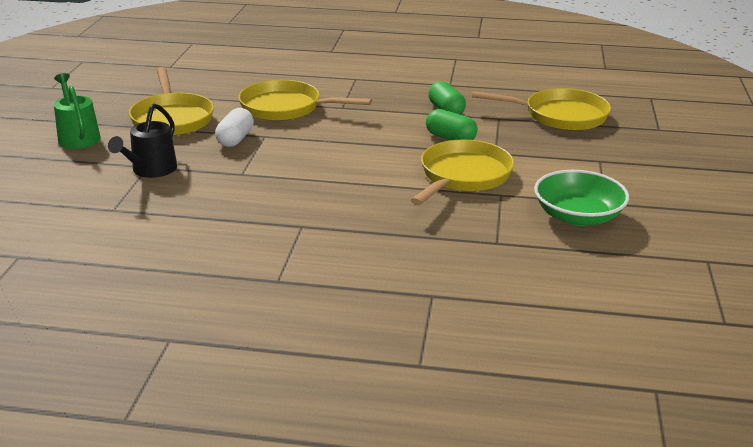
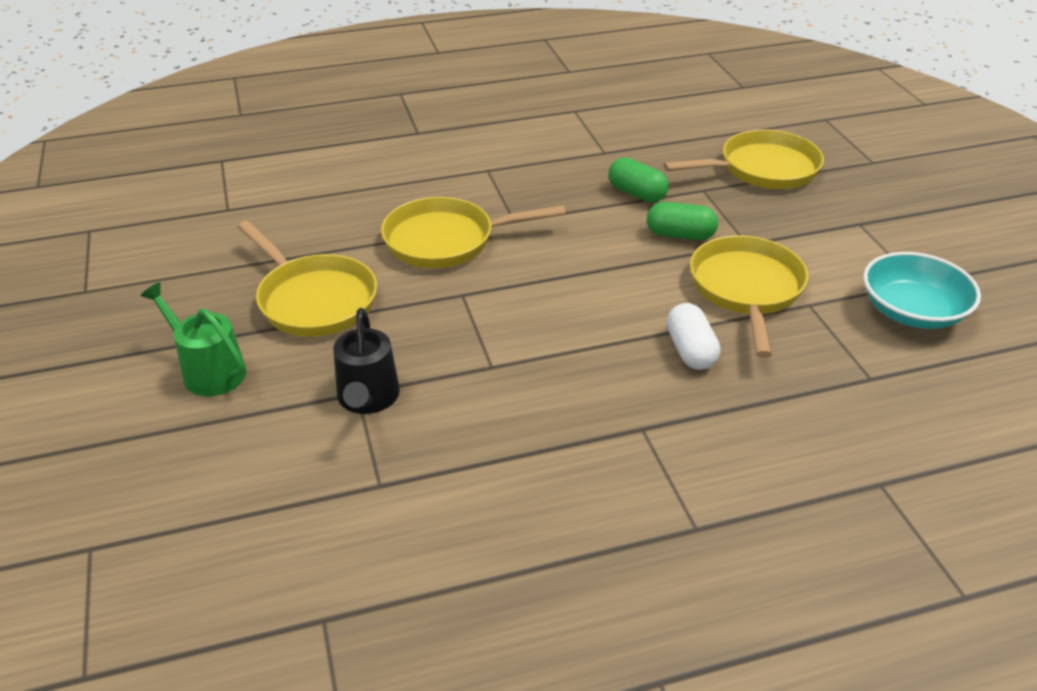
camera: 25 degrees left, 10 degrees up
white capsule [215,108,254,147] -> white capsule moved to [667,303,720,370]
green bowl [534,170,629,226] -> turquoise bowl [863,252,981,329]

